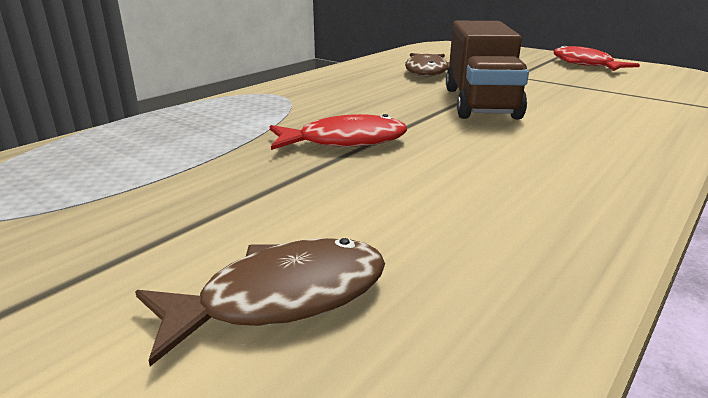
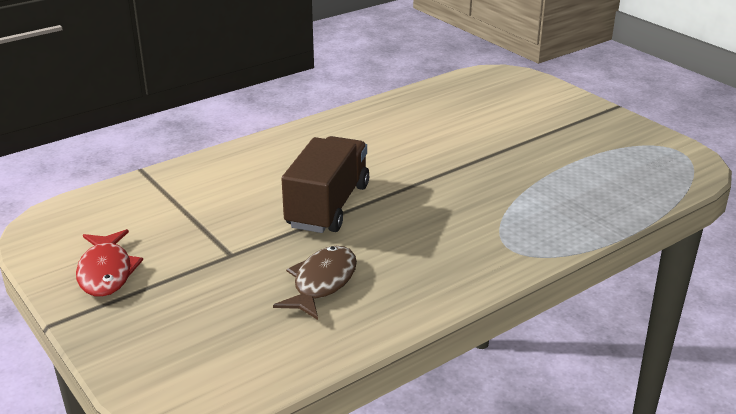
camera: 165 degrees left, 5 degrees up
brown fish [135,238,385,366] -> none
red fish [270,114,407,150] -> none

